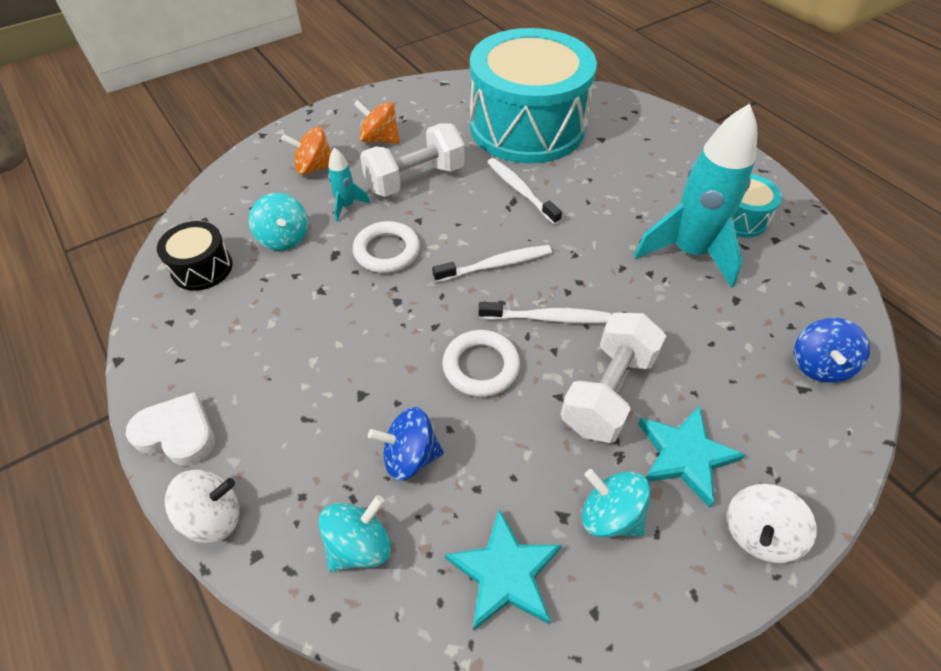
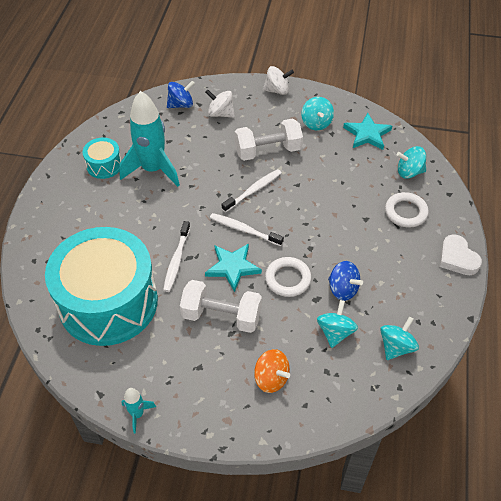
camera: 135 degrees left, 0 degrees up
black drum [157,221,233,291] -> turquoise spinning top [380,316,419,360]
white spinning top [165,470,239,543] -> white spinning top moved to [205,90,235,118]
turquoise rocket [328,148,370,222] -> turquoise rocket moved to [121,388,156,433]
orange spinning top [354,100,400,144] -> none
blue spinning top [368,407,444,481] -> blue spinning top moved to [328,261,363,301]
white ring [442,330,520,397] -> white ring moved to [385,192,429,227]
white toothbrush [479,302,611,323] -> white toothbrush turned 90 degrees clockwise [222,169,282,212]
turquoise star [638,406,745,508] -> turquoise star moved to [205,243,262,292]

